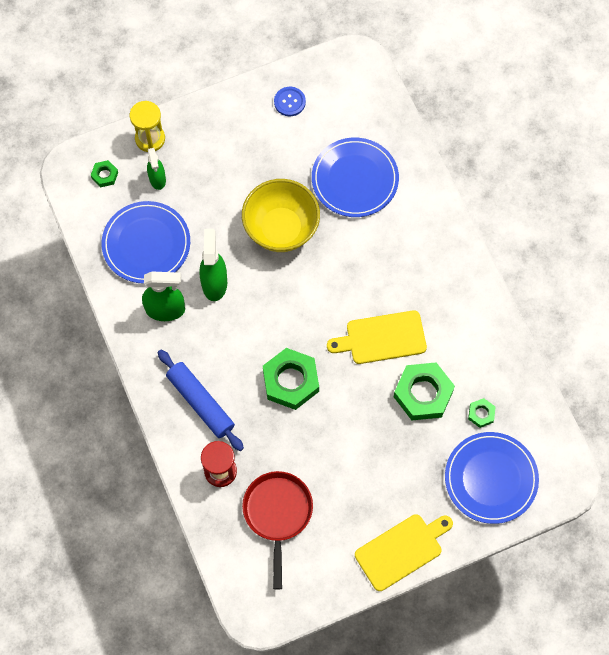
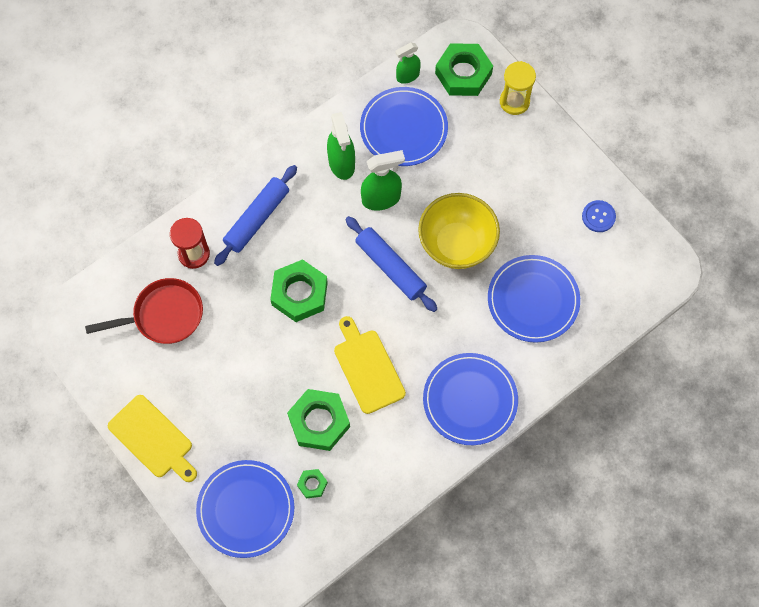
camera: 75 degrees right, 0 degrees up
green nut [91,160,118,187] -> green nut [435,43,493,96], size x2.10
green spray bottle [147,148,166,190] -> green spray bottle moved to [395,43,421,84]
none -> blue rolling pin [345,216,437,312]
none -> blue plate [423,353,518,445]

